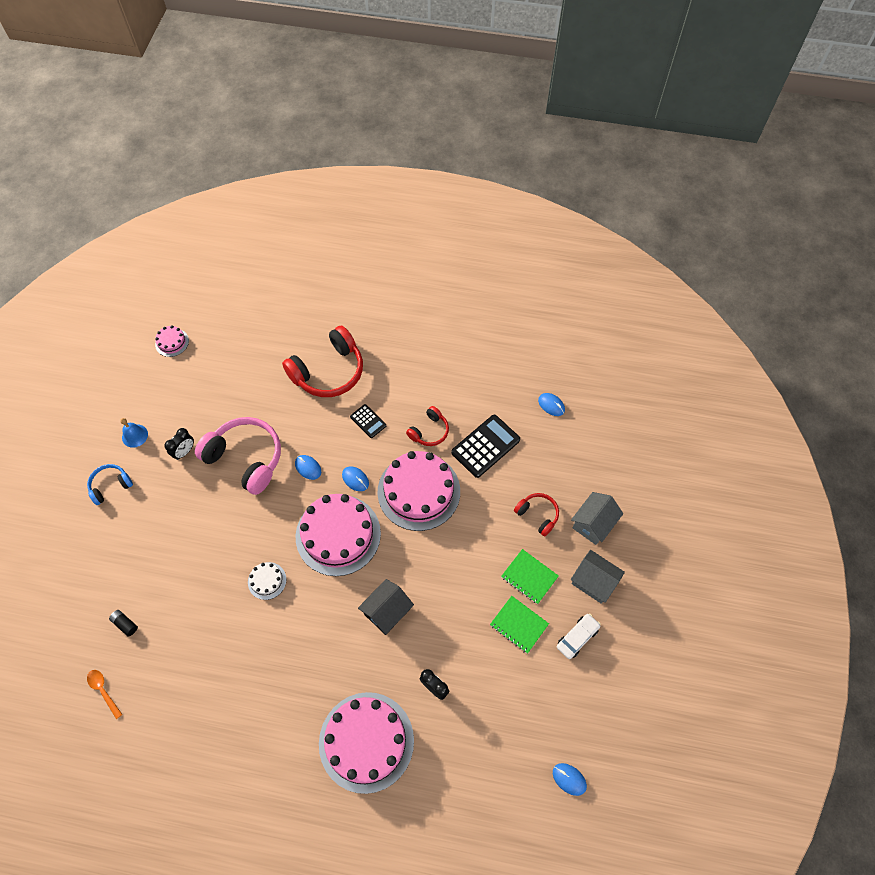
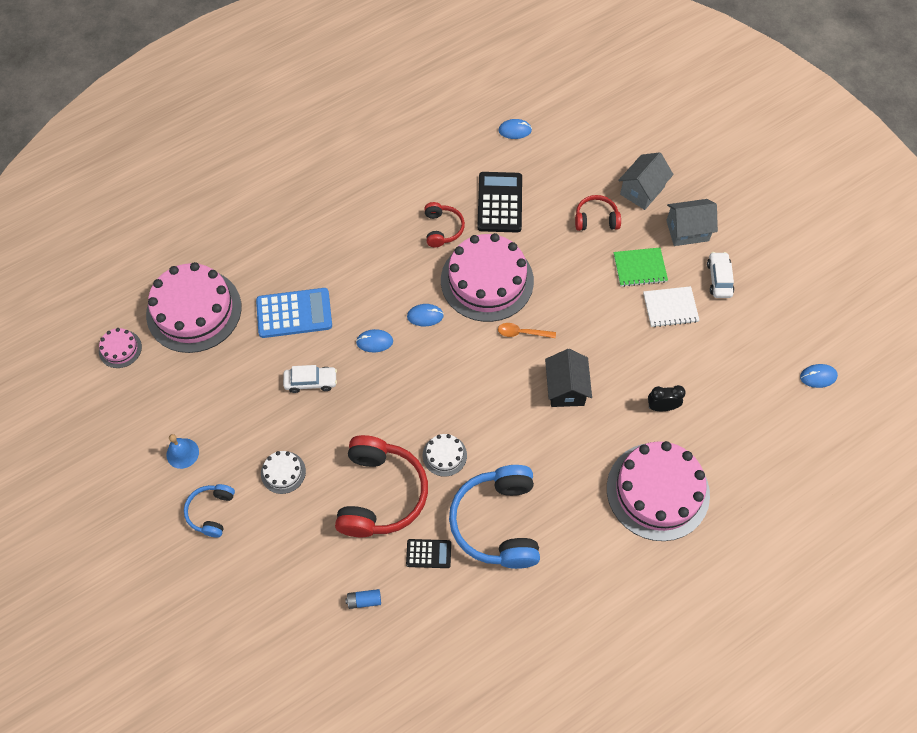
camera: 45 degrees left, 0 degrees up
orange spoon [87,670,123,719] -> orange spoon moved to [498,323,556,338]
black battery [109,610,138,637] -> blue battery [345,589,381,609]
black clock [164,428,194,460] -> none
pink headphones [195,417,281,495] -> white car [283,365,337,393]
red headphones [282,325,363,397] -> red headphones moved to [335,435,428,537]
pink cake [296,494,381,576] -> pink cake moved to [146,262,241,353]
black calculator [350,404,386,438] -> black calculator moved to [406,539,451,568]
green notebook [490,596,549,654] -> white notebook [643,286,700,327]
grey house [571,492,623,545] -> grey house turned 45 degrees clockwise [618,152,674,210]
none -> blue calculator [256,288,332,338]
none -> white cake [261,451,306,494]
none -> blue headphones [449,465,540,569]

